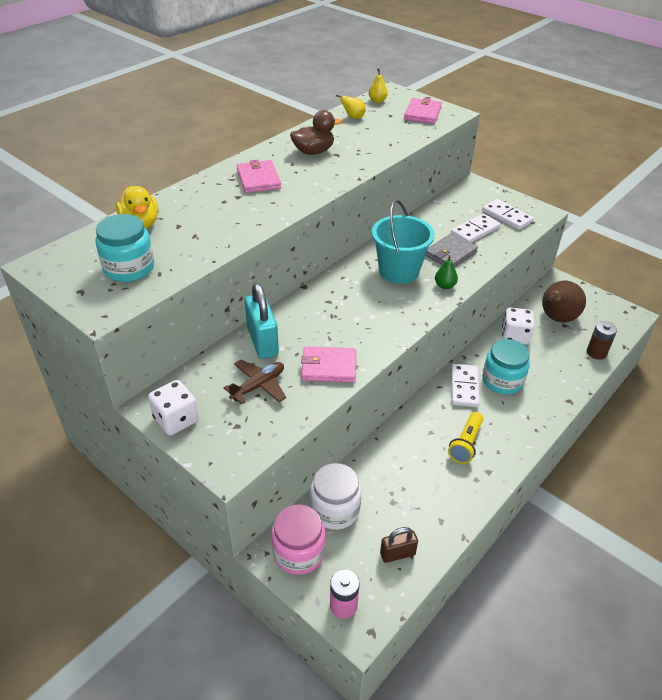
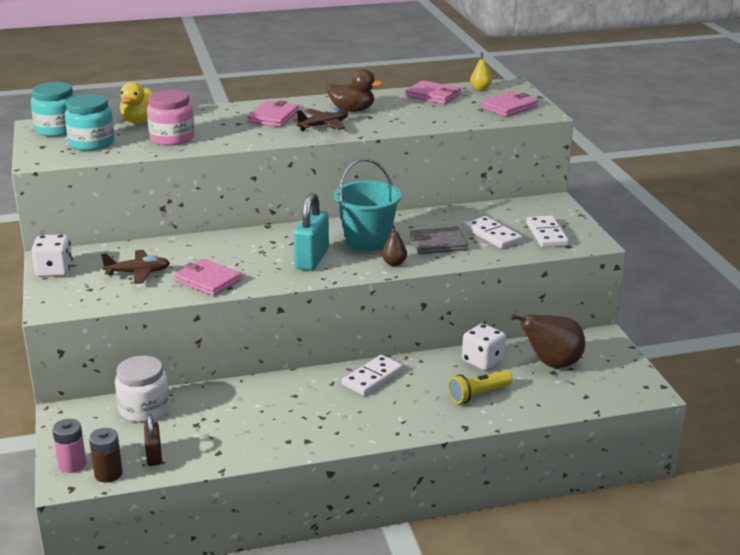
camera: 35 degrees right, 15 degrees down
turquoise padlock [245,283,279,359] -> turquoise padlock moved to [294,193,329,271]
pink jar [271,505,326,575] -> pink jar moved to [147,90,195,145]
yellow pear [336,95,366,119] -> pink wallet [406,80,461,104]
brown padlock [380,527,418,563] -> brown padlock turned 60 degrees clockwise [144,414,162,466]
green pear [435,255,458,289] -> brown pear [382,225,407,266]
yellow flashlight [448,412,483,464] -> yellow flashlight moved to [448,371,513,404]
white domino [451,214,500,243] -> white domino turned 60 degrees clockwise [465,216,523,249]
turquoise jar [482,339,530,394] -> turquoise jar moved to [31,82,76,137]
brown battery [587,321,617,360] -> brown battery moved to [89,428,123,483]
none -> brown plane [293,108,348,131]

